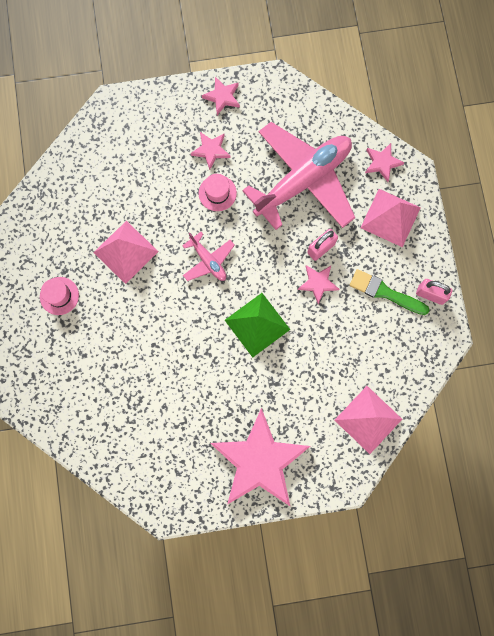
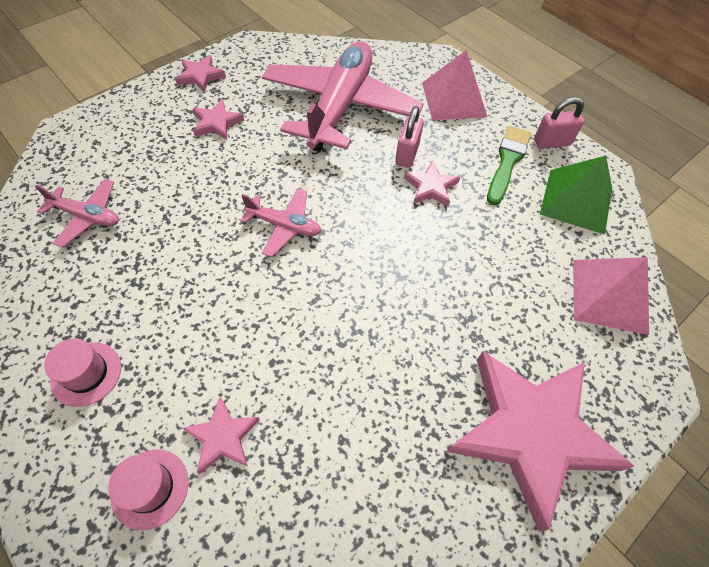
camera: 35 degrees left, 20 degrees down
pink pyramid [93,221,159,284] -> none
pink hat [199,174,237,211] -> pink hat moved to [108,449,188,530]
green pyramid [225,293,290,357] -> green pyramid moved to [540,156,612,235]
green brush [350,269,429,315] -> green brush turned 120 degrees clockwise [487,126,531,205]
pink star [365,143,405,182] -> pink star moved to [182,397,260,474]
none -> pink plane [35,179,119,247]

